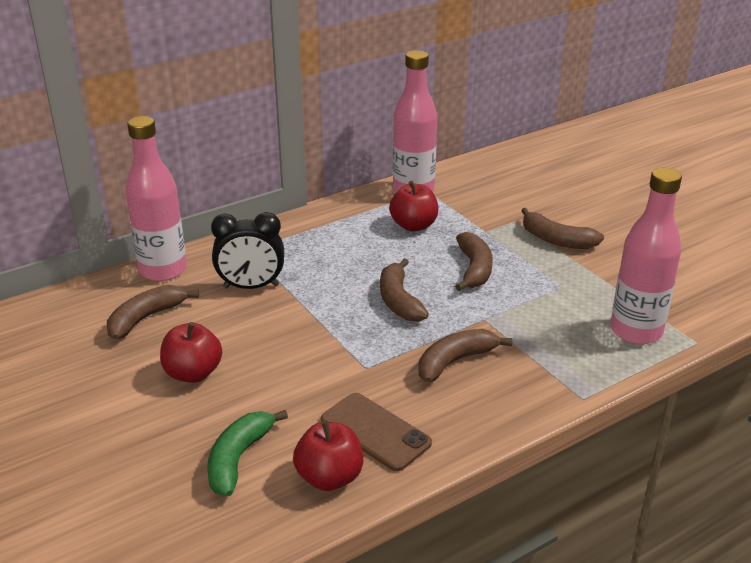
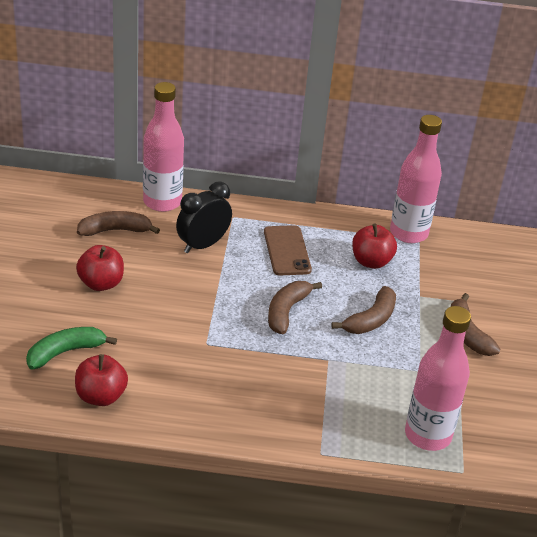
camera: 35 degrees right, 5 degrees up
black clock [211,212,284,289] -> black clock turned 105 degrees clockwise [176,181,232,253]
brown phone [321,393,432,471] -> brown phone moved to [264,225,312,275]
brown banana [418,329,512,383] -> none

